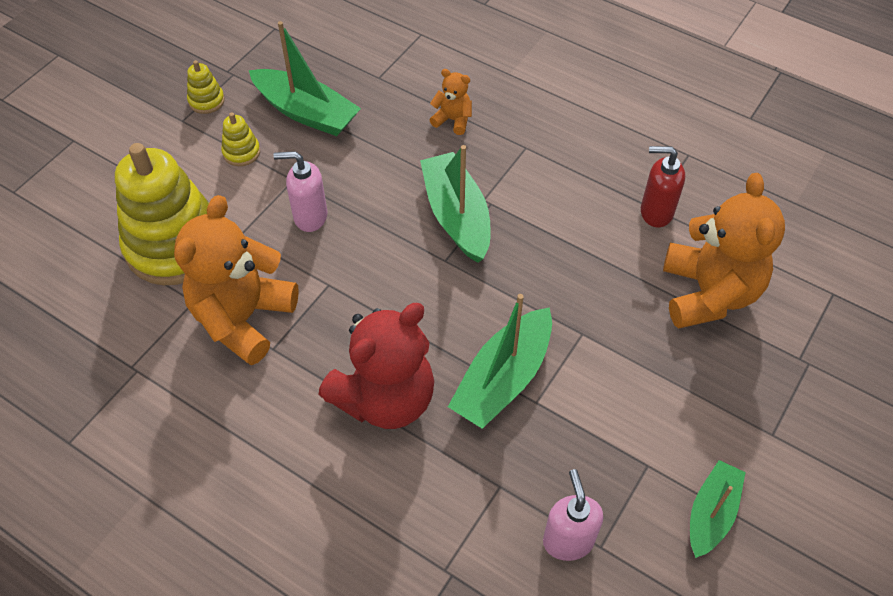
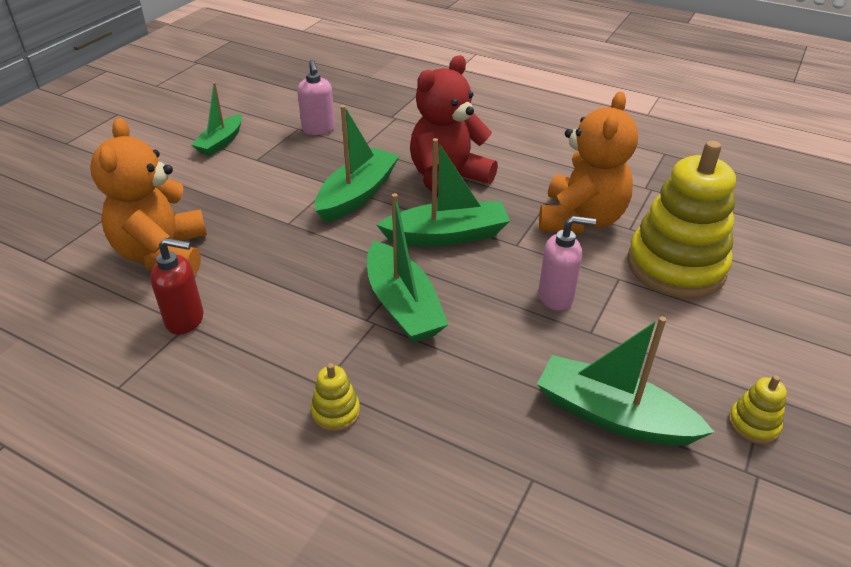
camera: 175 degrees right, 15 degrees down
yellow stacking toy [221,113,260,166] -> yellow stacking toy moved to [311,363,360,432]
orange teddy bear [430,69,472,135] -> none
none -> green boat [376,138,510,247]

